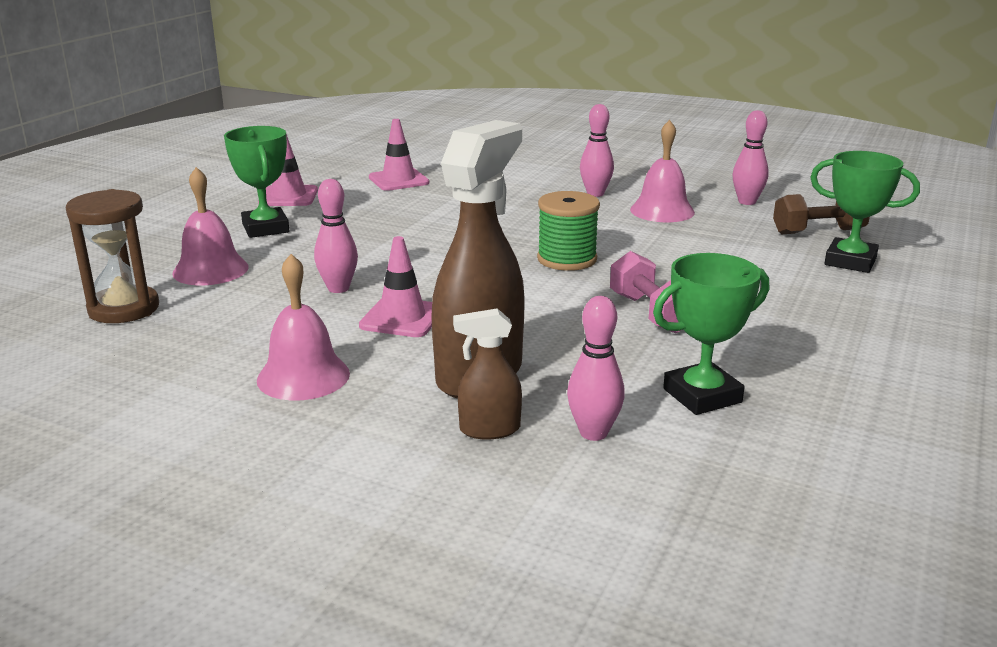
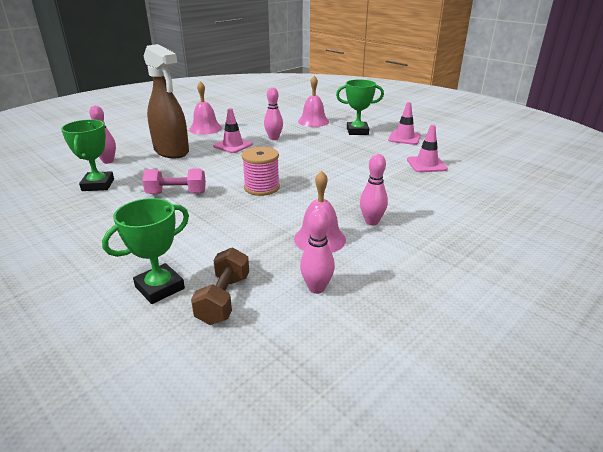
camera: 110 degrees right, 5 degrees up
brown hourglass [65,189,159,323] -> none
brown spray bottle [453,308,522,440] -> none
green spool [537,191,600,271] -> pink spool [242,147,280,196]

